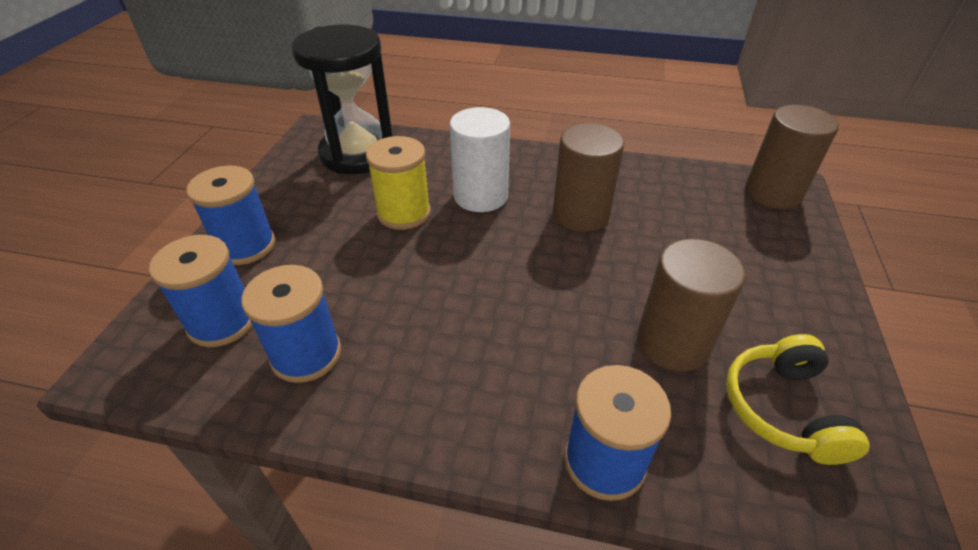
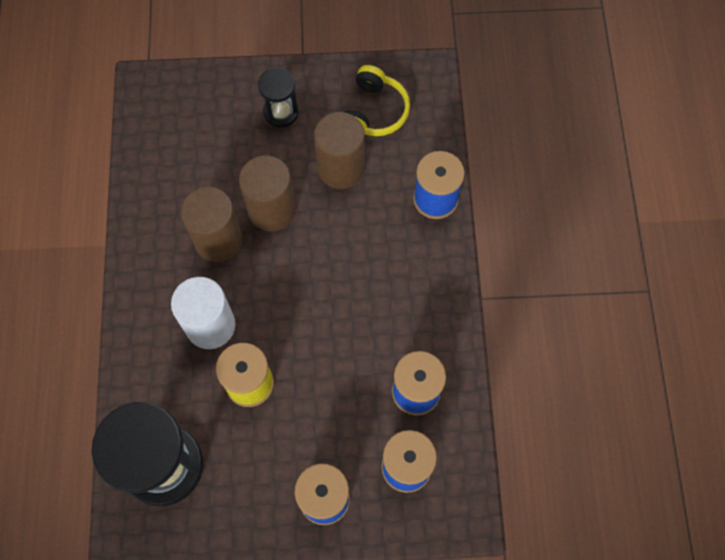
camera: 105 degrees left, 25 degrees up
yellow headphones [726,334,870,465] -> yellow headphones turned 60 degrees counterclockwise [345,65,410,136]
brown cylinder [745,105,839,209] -> brown cylinder moved to [239,155,296,231]
none -> black hourglass [258,68,299,128]

